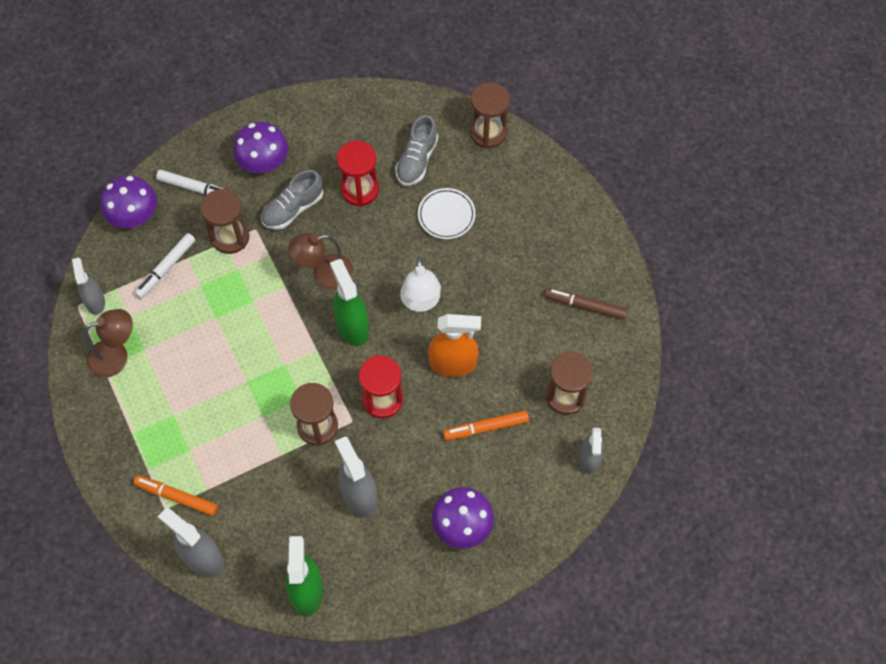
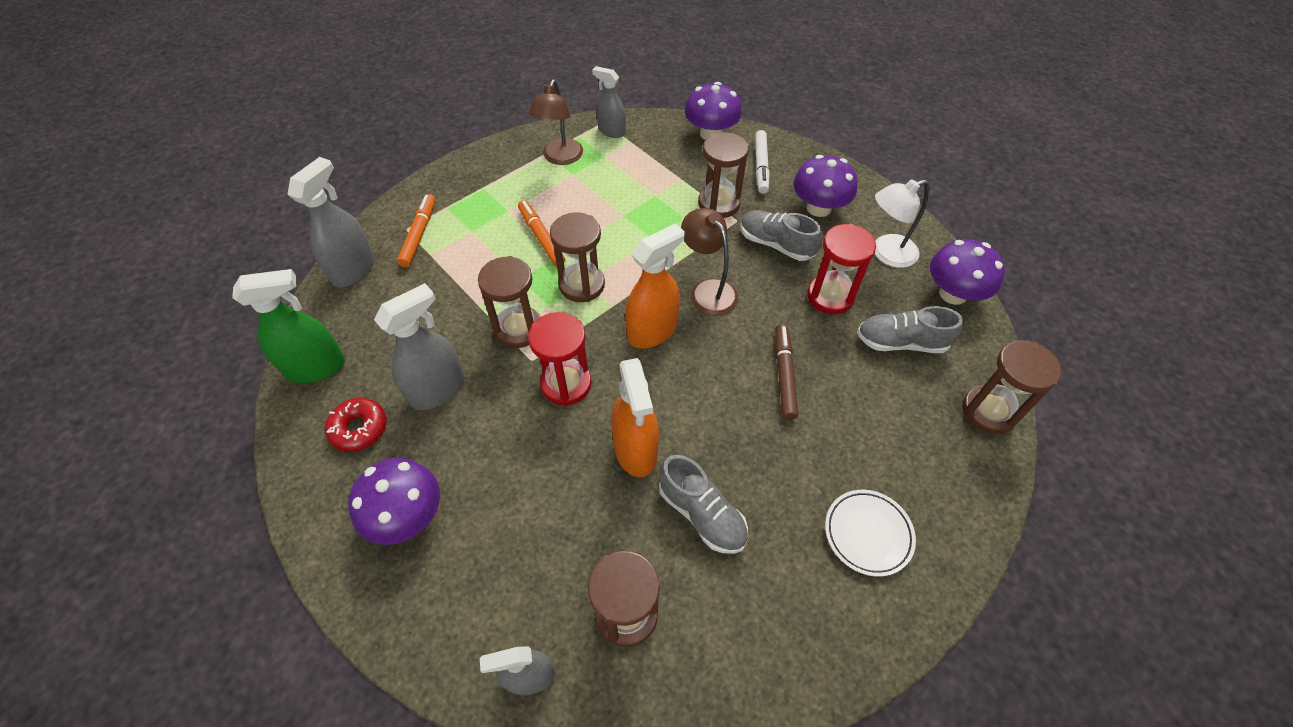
camera: 75 degrees right, 10 degrees down
grey spray bottle [72,258,105,315] -> grey spray bottle turned 120 degrees counterclockwise [592,66,626,138]
brown lamp [83,309,133,377] -> brown lamp turned 45 degrees clockwise [529,79,583,165]
white marker [134,233,195,299] -> none
green spray bottle [330,259,369,346] -> orange spray bottle [625,224,685,349]
white lamp [400,257,441,312] -> white lamp moved to [875,179,930,268]
white plate [418,188,476,239] -> white plate moved to [825,490,916,577]
orange marker [443,410,529,440] -> orange marker moved to [518,200,565,267]
brown marker [544,288,627,320] -> brown marker moved to [776,324,798,420]
none -> red donut [325,398,387,452]
none -> brown hourglass [550,212,605,302]
none -> grey shoe [659,455,748,554]
none -> purple mushroom [930,239,1005,305]

